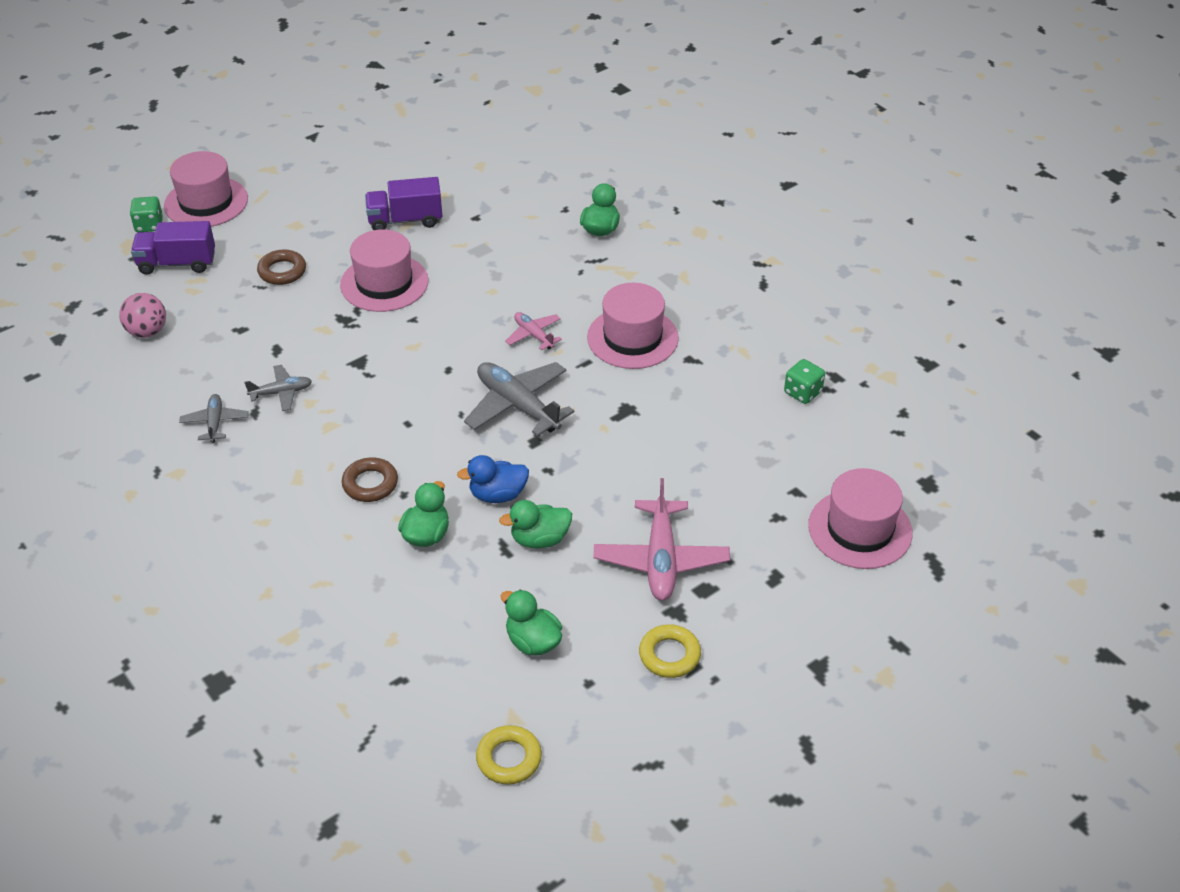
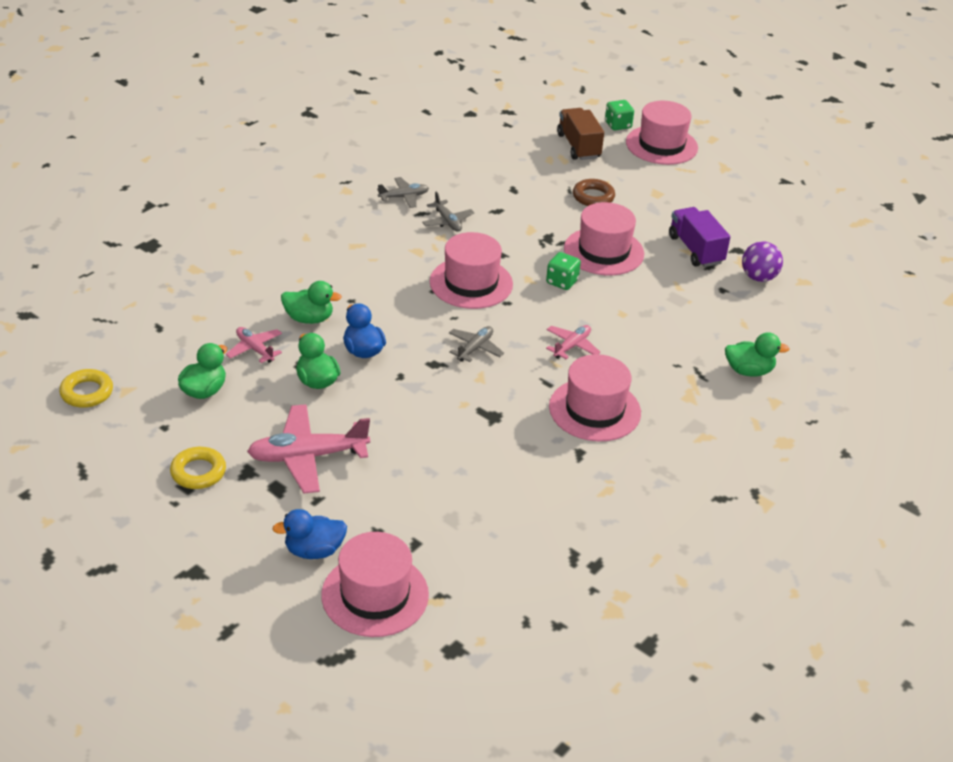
camera: 75 degrees right, 5 degrees down
pink ball [119,293,166,338] -> none
purple truck [131,221,215,275] -> brown truck [557,108,604,160]
brown ring [342,457,398,502] -> none
grey plane [464,362,574,437] -> grey plane [449,326,504,362], size x0.55
green dice [784,359,825,404] -> green dice moved to [546,252,581,290]
none -> pink plane [226,327,282,363]
none -> blue duck [272,509,347,559]
none -> pink hat [430,232,513,309]
none -> purple ball [742,241,783,282]

